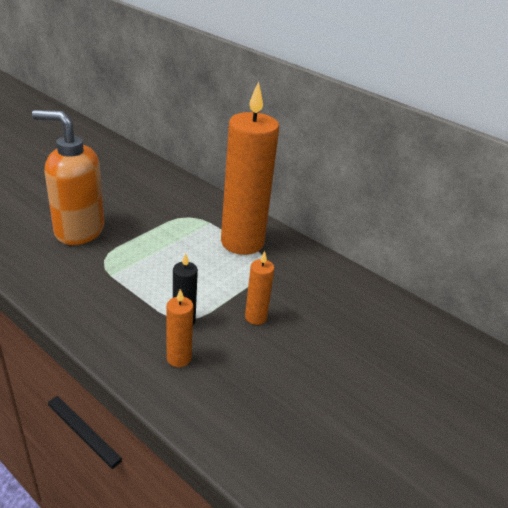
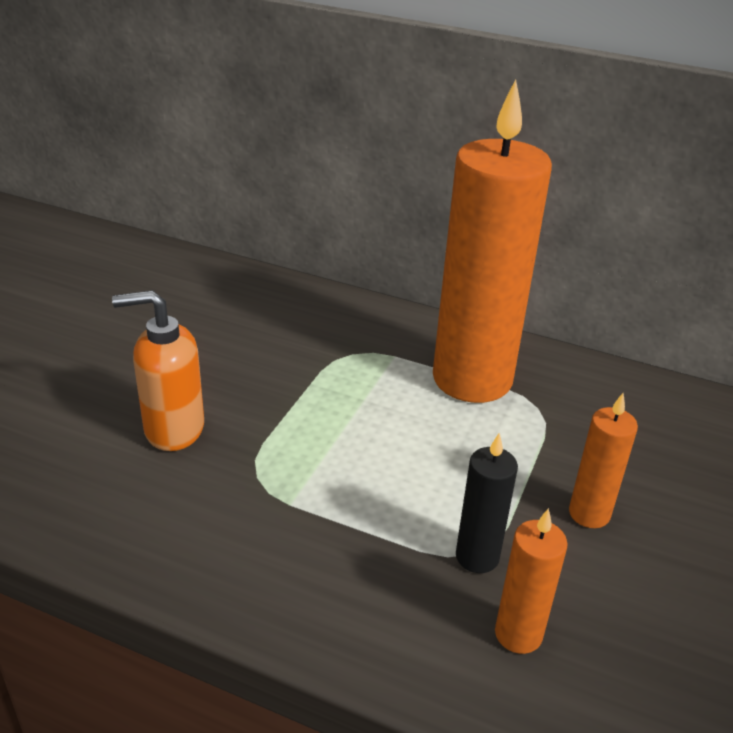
camera: 15 degrees left, 0 degrees up
orange soap dispenser [32,110,104,245] -> orange soap dispenser [112,290,204,451], size x0.65

